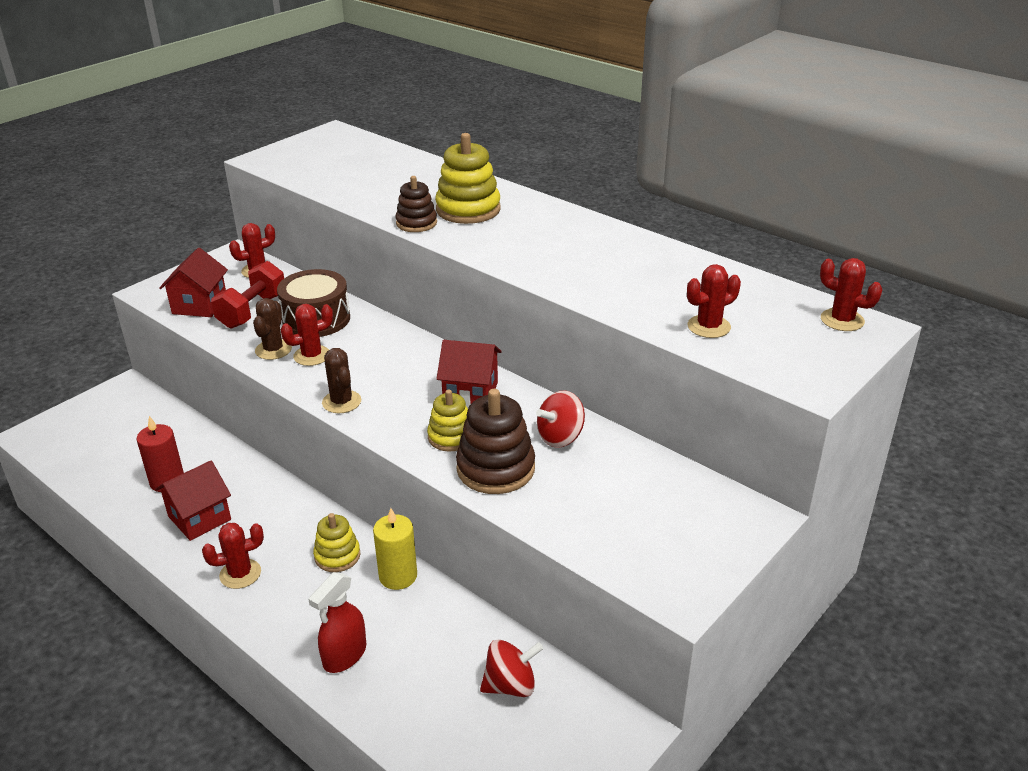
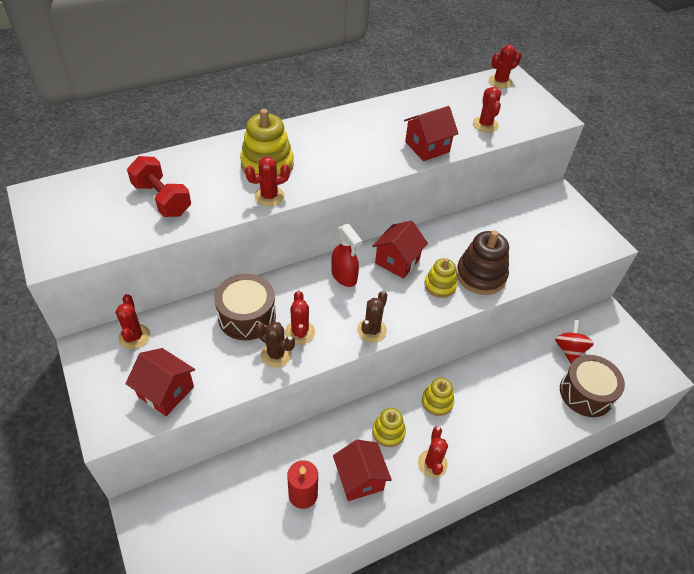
camera: 70 degrees left, 15 degrees up
red dumbbell [211,261,284,328] -> red dumbbell moved to [127,156,191,217]
red spray bottle [308,572,366,673] -> red spray bottle moved to [332,224,362,287]
brown cactus [322,348,361,413] -> brown cactus turned 60 degrees counterclockwise [357,291,387,343]
yellow candle [373,508,417,590] -> none
brown stacking toy [395,176,437,232] -> red cactus [245,156,290,206]
red spinning top [536,390,585,448] -> none
none -> yellow stacking toy [372,408,406,447]
none -> red house [404,106,459,161]
none -> brown drum [560,355,625,417]

